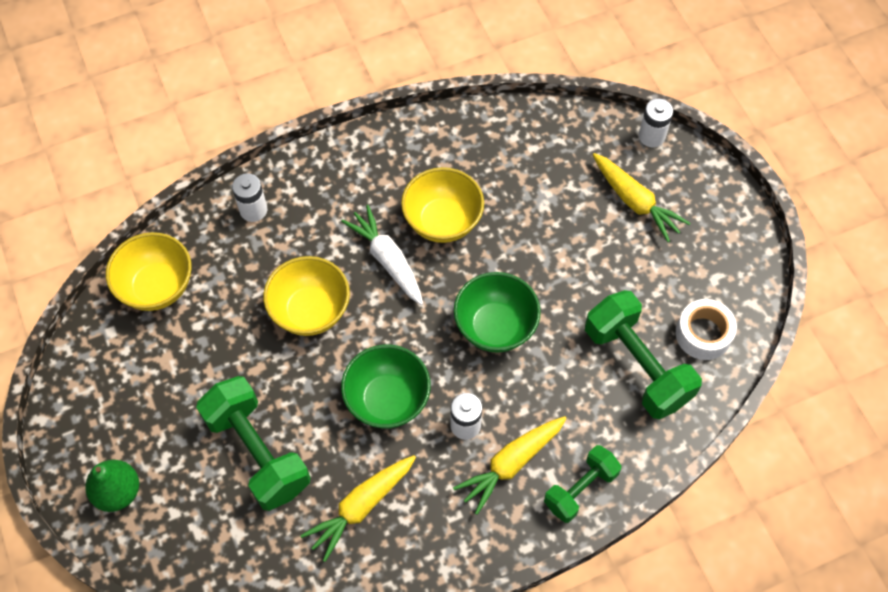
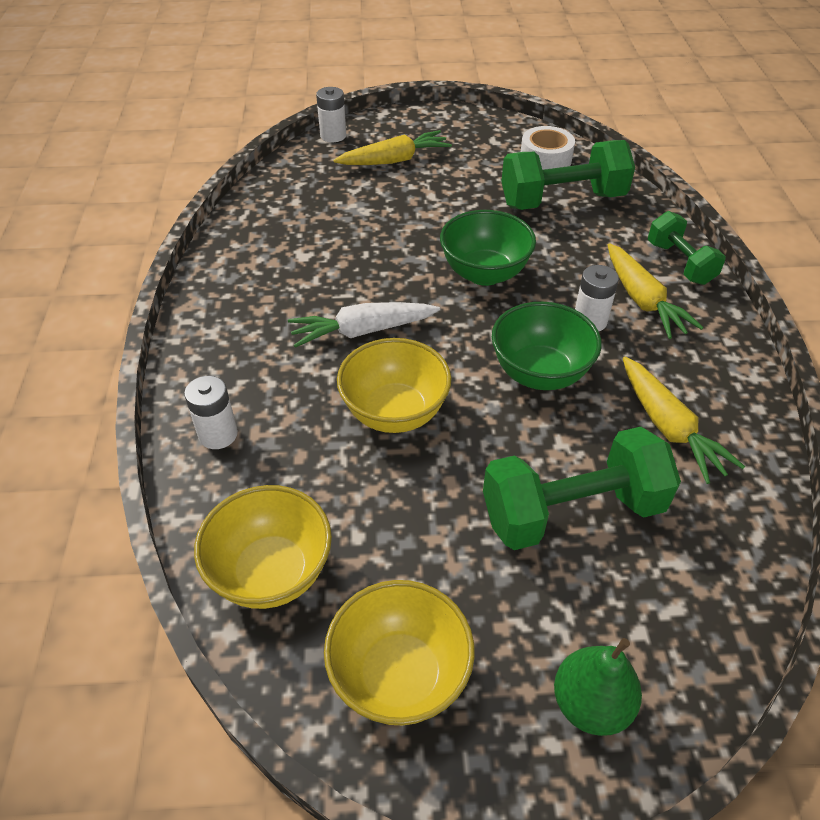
camera: 70 degrees left, 15 degrees down
yellow bowl [401,167,484,243] -> yellow bowl moved to [324,580,475,725]

